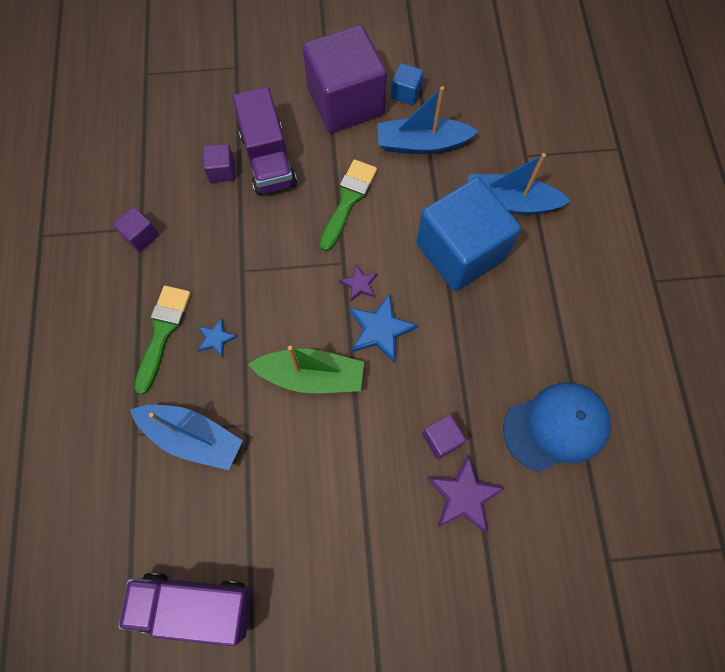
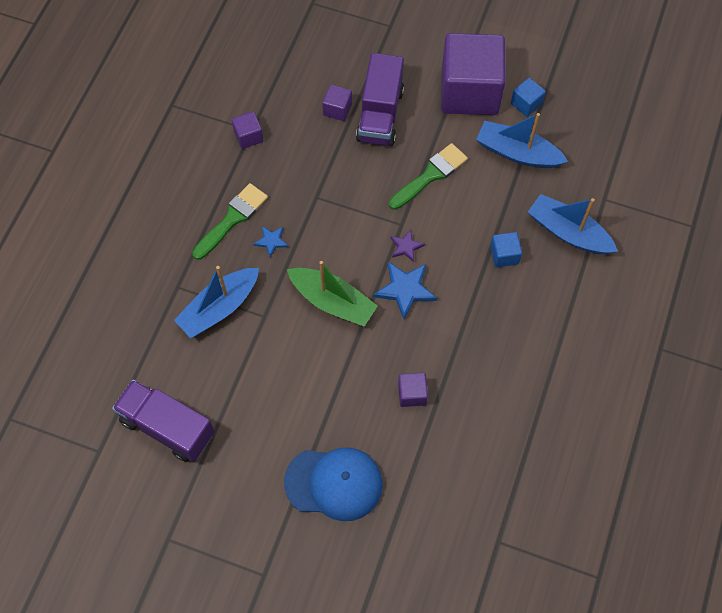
camera: 25 degrees right, 5 degrees down
blue boat [130,405,243,470] -> blue boat turned 90 degrees clockwise [174,266,259,338]
blue cube [416,177,521,291] -> blue cube [490,232,522,268], size x0.41
purple star [427,455,505,534] -> none
blue cap [503,382,611,471] -> blue cap moved to [284,447,383,521]

